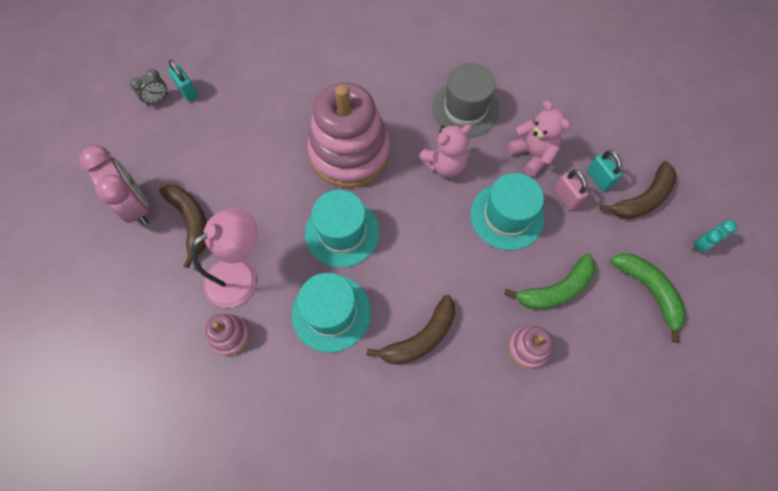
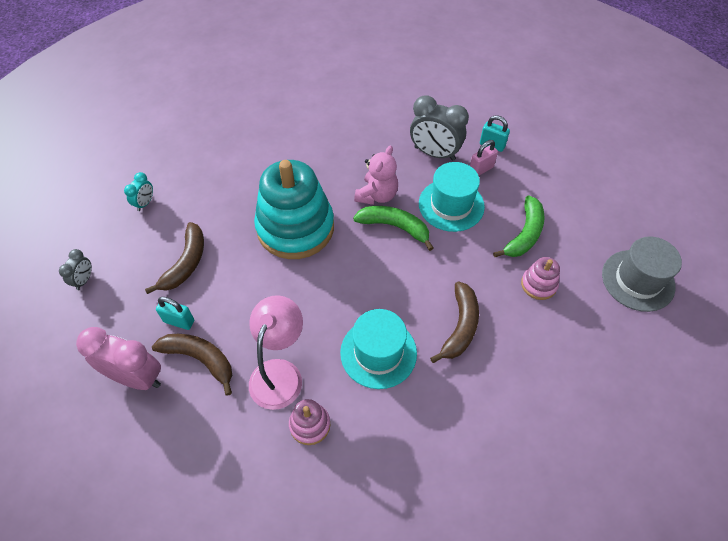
camera: 35 degrees left, 10 degrees down
turquoise padlock [168,60,199,102] -> turquoise padlock moved to [156,297,194,330]
turquoise hat [305,190,380,267] -> none
pink stacking toy [307,83,390,188] -> turquoise stacking toy [254,160,334,259]
grey hat [432,63,499,137] -> grey hat moved to [602,237,682,312]
pink teddy bear [507,100,570,177] -> grey clock [410,95,469,161]
pink padlock [554,170,589,210] -> pink padlock turned 60 degrees counterclockwise [470,140,498,176]
brown banana [600,161,677,219] -> brown banana moved to [145,222,204,294]
green banana [610,253,686,343] -> green banana moved to [353,206,433,251]
turquoise clock [692,220,737,252] -> turquoise clock moved to [124,172,153,211]

